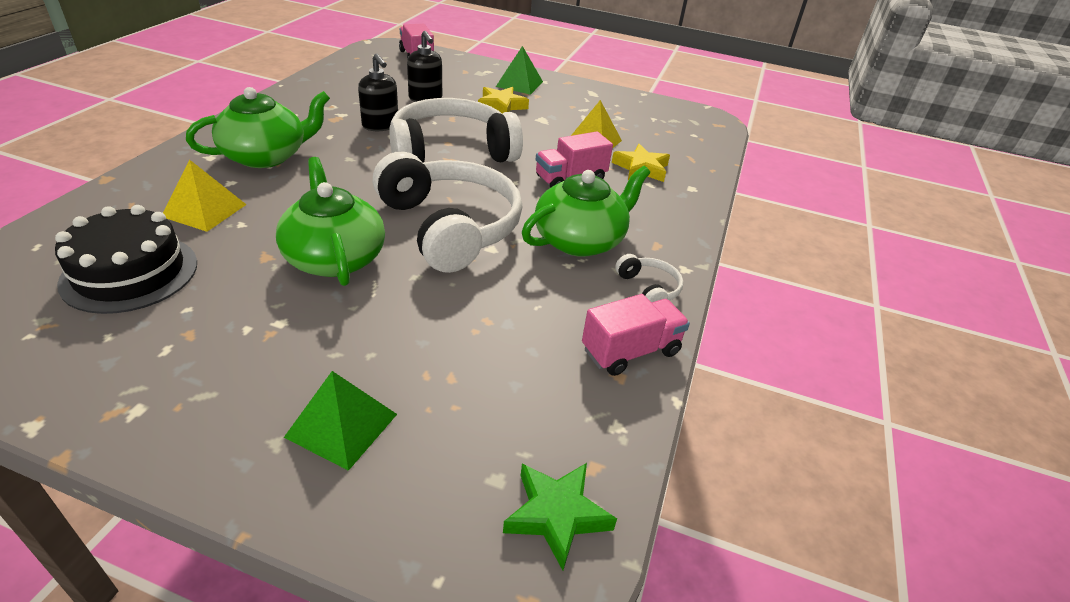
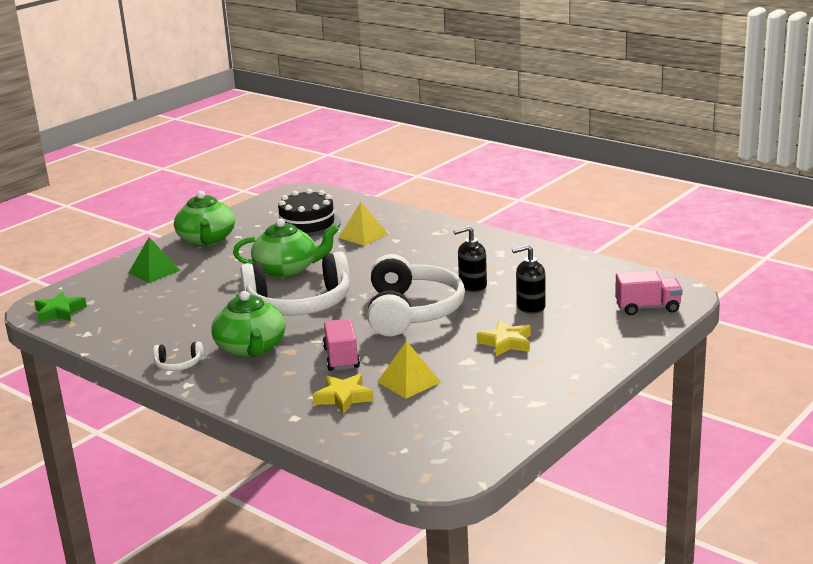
camera: 115 degrees right, 15 degrees down
green teapot [186,87,330,168] -> green teapot moved to [174,191,235,246]
green pyramid [496,46,543,95] -> none
pink truck [582,294,690,376] -> none

